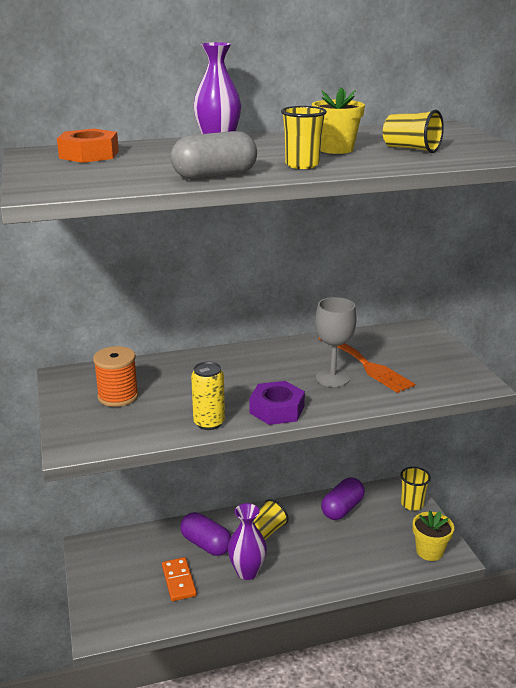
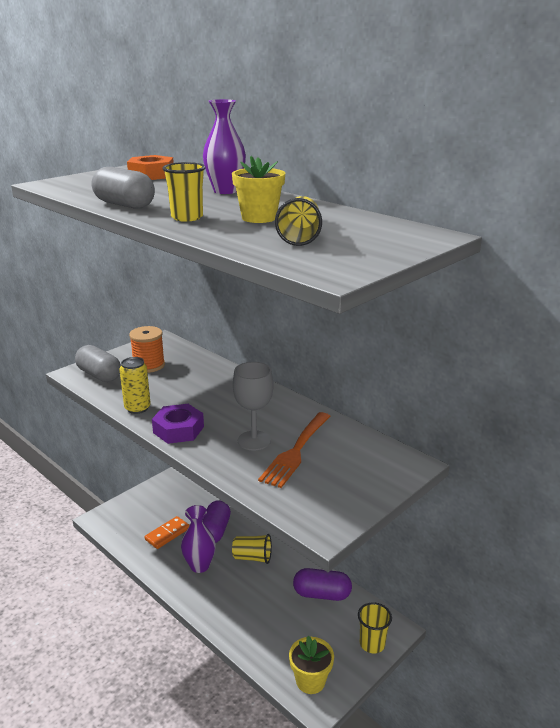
camera: 60 degrees right, 0 degrees up
none -> grey capsule [75,345,121,382]

